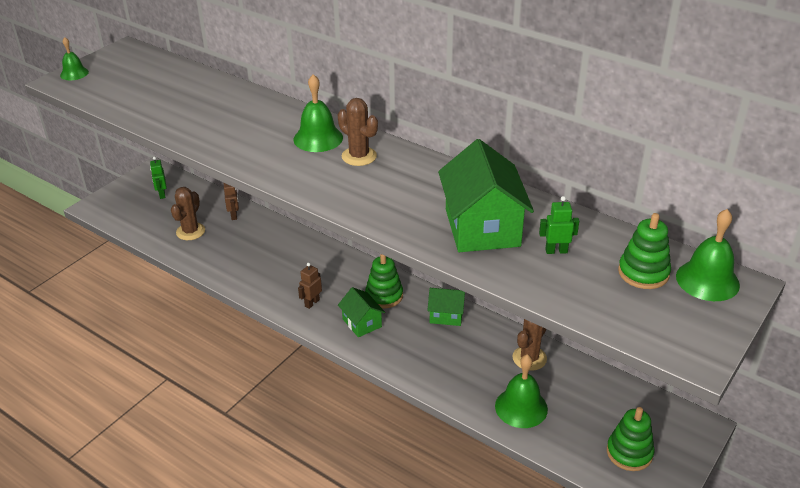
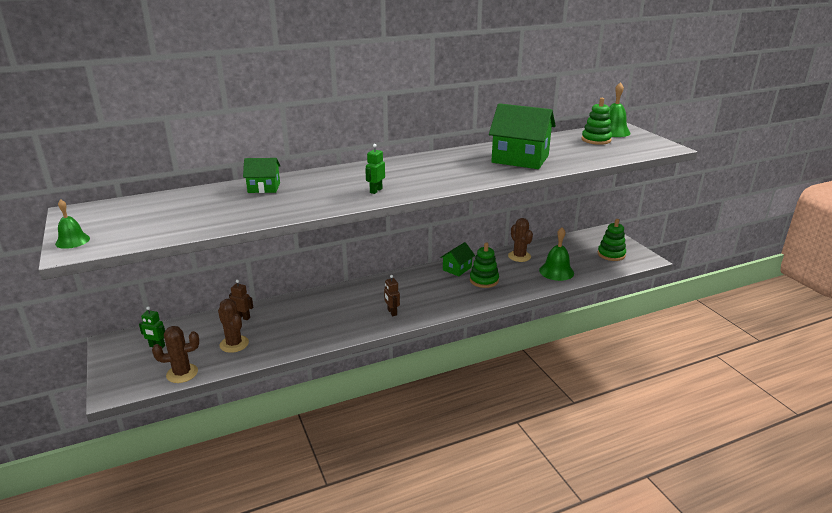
camera: 60 degrees left, 10 degrees down
green bell [294,74,343,152] -> none
brown cactus [338,98,378,166] -> brown cactus moved to [152,326,199,383]
green house [338,287,385,337] -> green house moved to [243,158,281,193]
green stacking toy [365,254,403,308] -> green stacking toy moved to [470,242,499,288]
green robot [539,196,579,254] -> green robot moved to [365,144,385,194]

